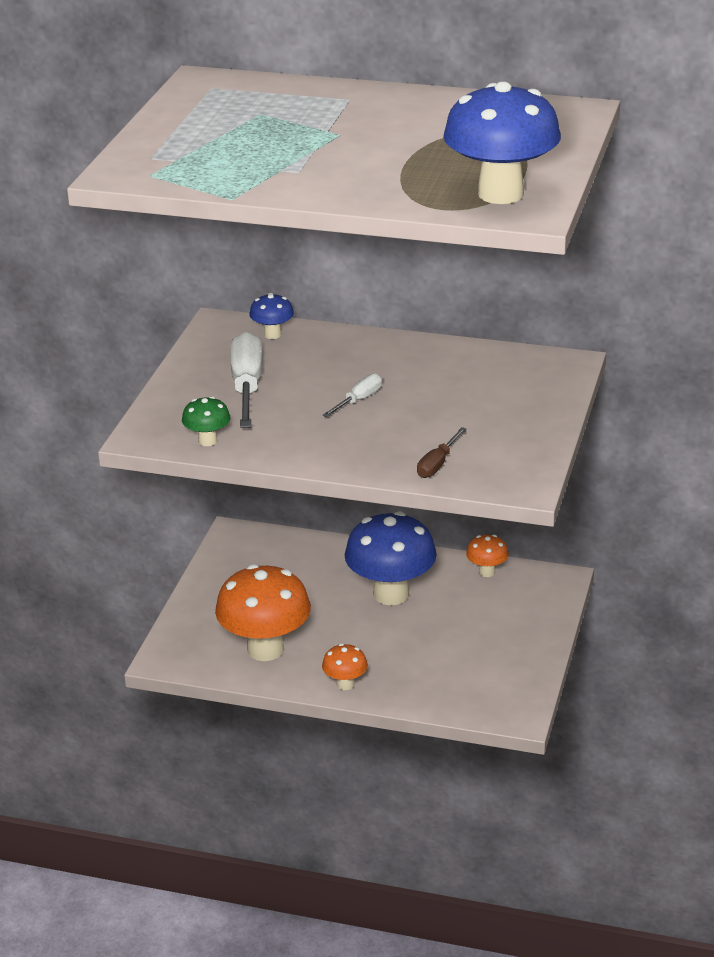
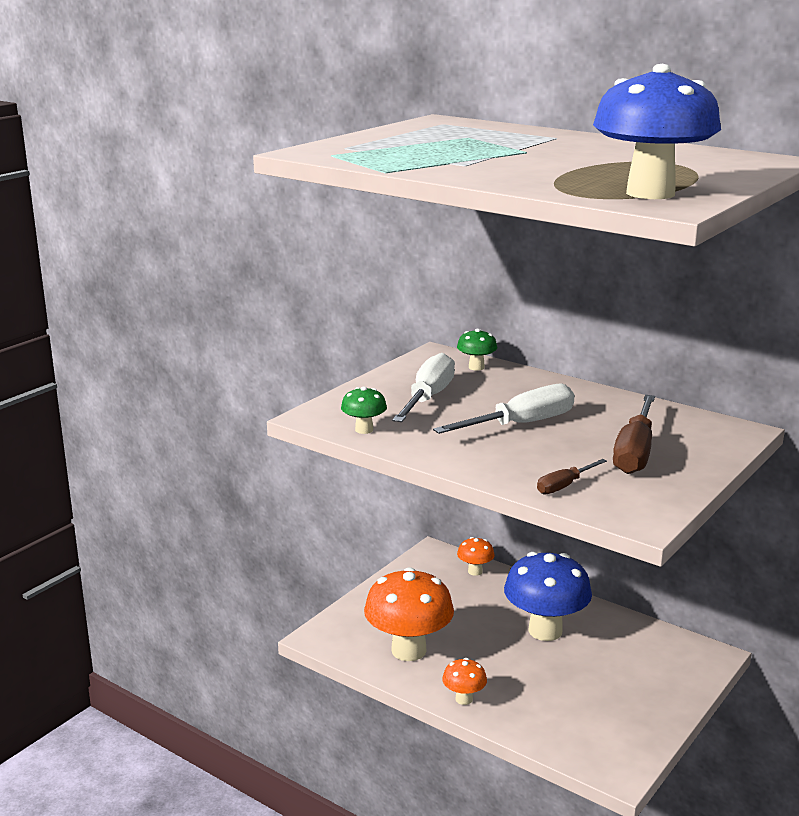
camera: 20 degrees right, 10 degrees down
blue mushroom [249,293,294,339] -> green mushroom [457,329,497,371]
white screwdriver [322,373,382,417] -> white screwdriver [433,384,574,434], size x1.91
orange mushroom [466,535,509,577] -> orange mushroom moved to [457,537,495,576]
none -> brown screwdriver [613,395,655,474]

